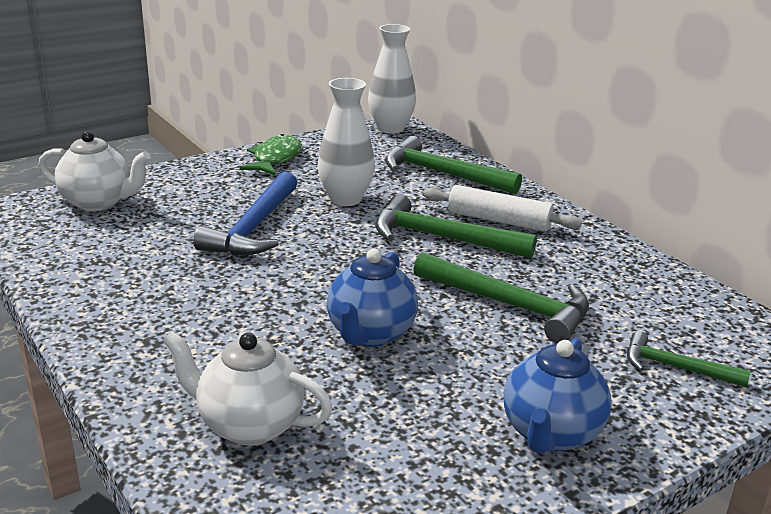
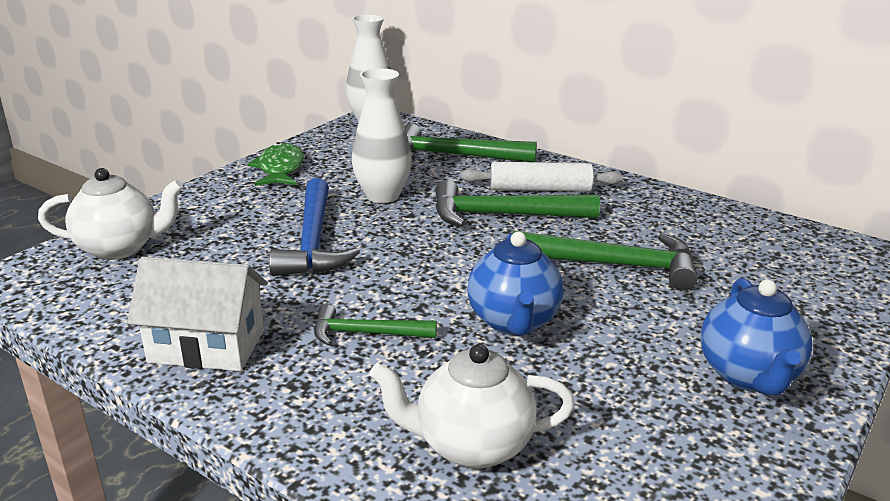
camera: 20 degrees left, 0 degrees up
green hammer [627,331,751,387] -> green hammer moved to [314,304,437,346]
none -> white house [127,257,267,371]

